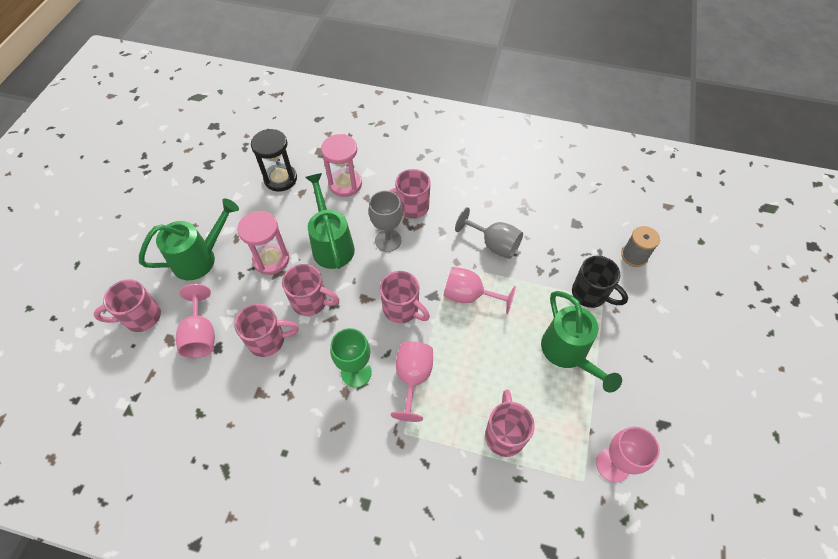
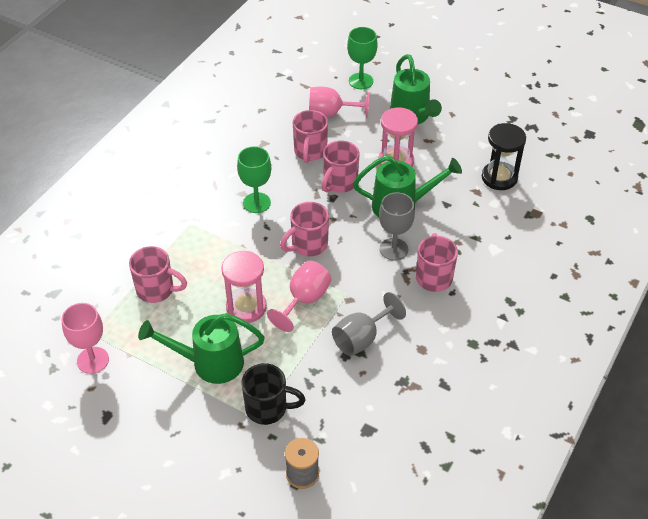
camera: 105 degrees right, 10 degrees down
pink mug [94,279,161,332] -> green goblet [347,27,378,89]
pink hourglass [321,134,362,197] -> pink hourglass moved to [221,250,267,323]
pink goblet [391,341,433,422] -> none
black mug [572,256,628,308] -> black mug turned 135 degrees counterclockwise [241,363,306,425]

